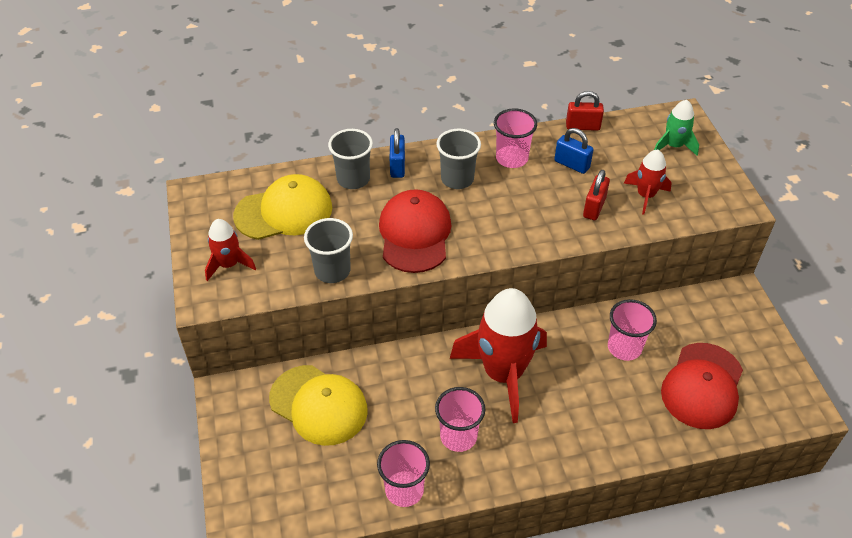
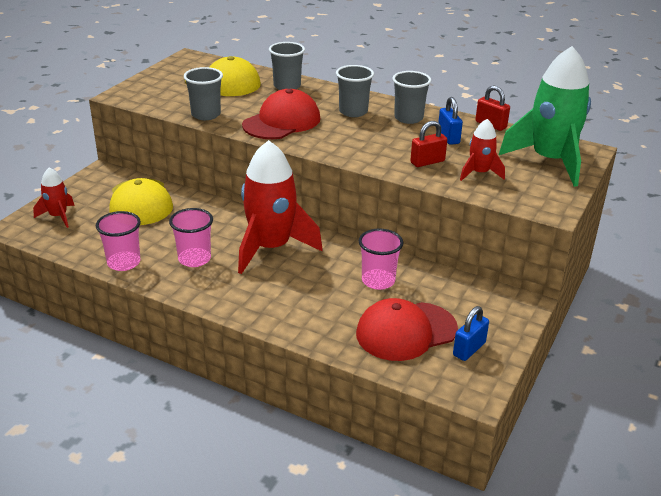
camera: 40 degrees right, 15 degrees down
red rocket [205,219,256,281] -> red rocket moved to [33,168,75,228]
blue padlock [390,128,405,178] -> blue padlock moved to [453,306,489,361]
pink cup [494,109,537,168] -> grey cup [392,71,431,124]
green rocket [654,100,699,156] -> green rocket [499,46,591,187], size x2.05

